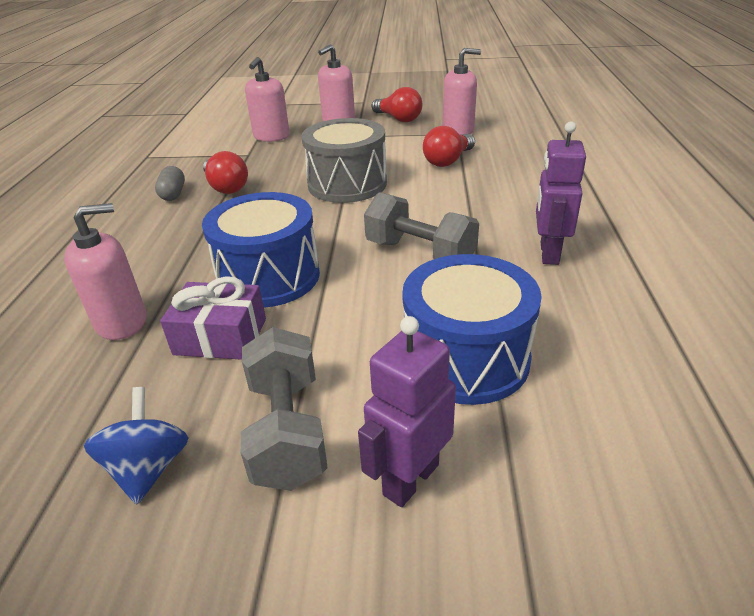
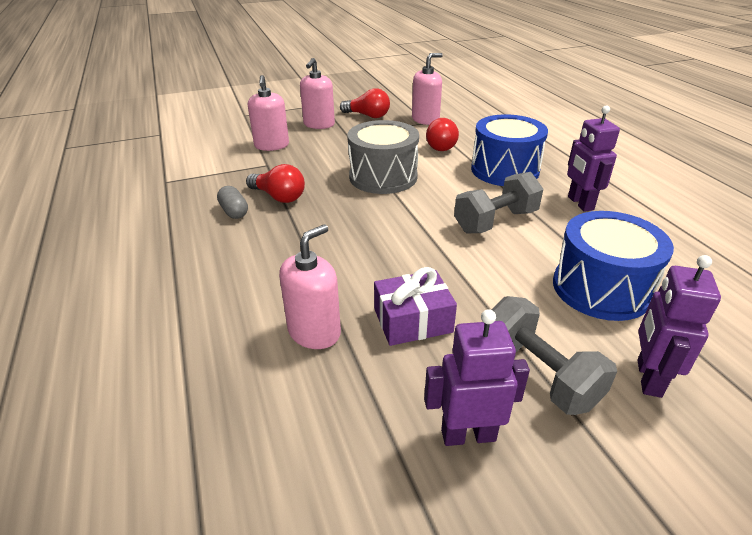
camera: 25 degrees left, 0 degrees up
blue spinning top [84,387,188,504] -> purple robot [424,309,530,446]
blue drum [202,192,320,308] -> blue drum moved to [471,114,548,186]
grey dumbbell [364,192,479,259] -> grey dumbbell turned 45 degrees counterclockwise [454,172,543,233]

